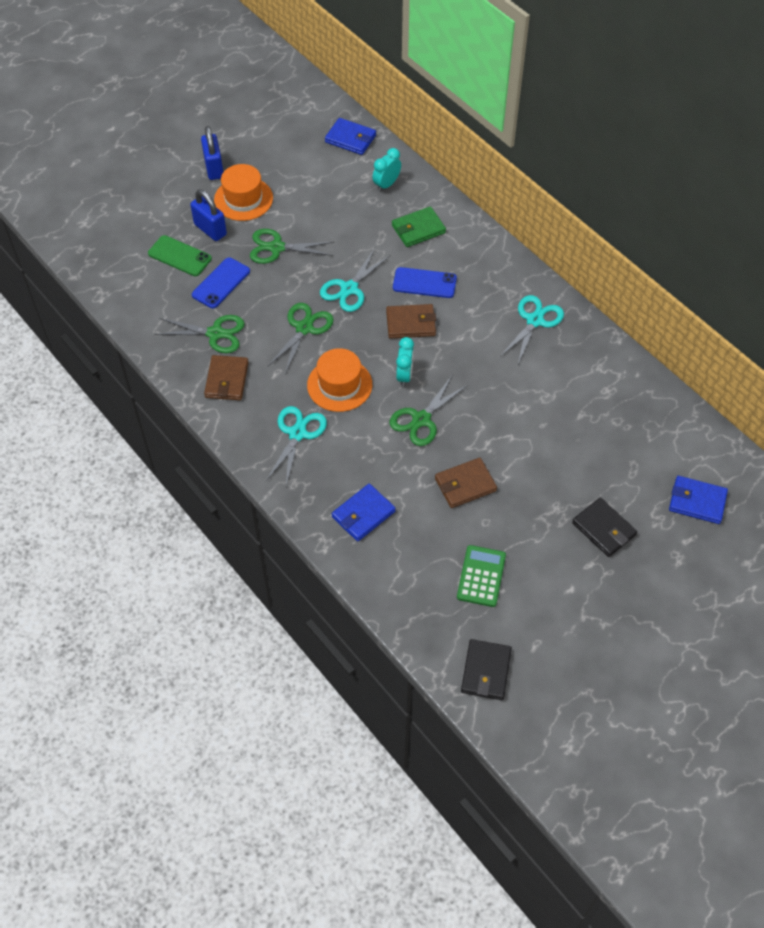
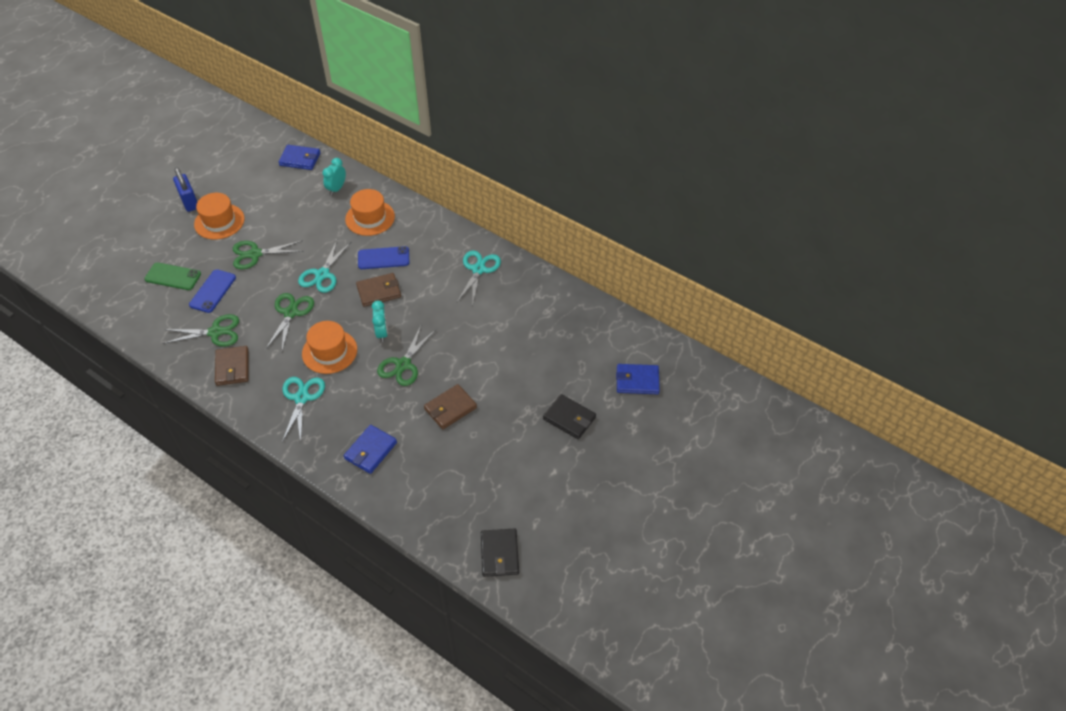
camera: 15 degrees left, 5 degrees down
blue padlock [190,189,227,241] -> none
green wallet [392,206,446,247] -> orange hat [345,189,395,236]
green calculator [457,545,506,607] -> none

